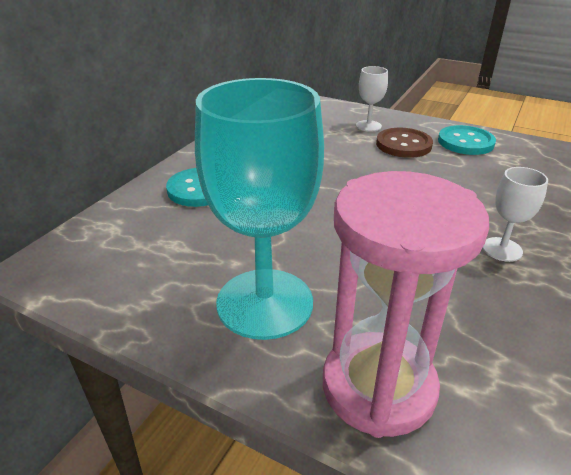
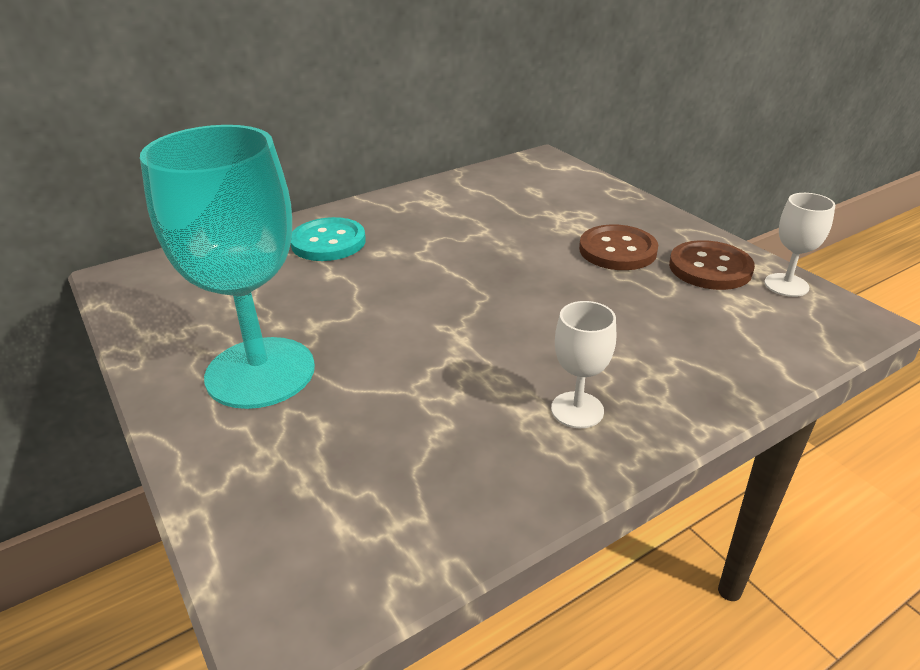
camera: 30 degrees right, 0 degrees up
pink hourglass [323,171,489,438] -> none
white goblet [356,66,388,132] -> white goblet moved to [764,193,835,297]
turquoise button [438,125,496,155] -> brown button [669,240,755,290]

